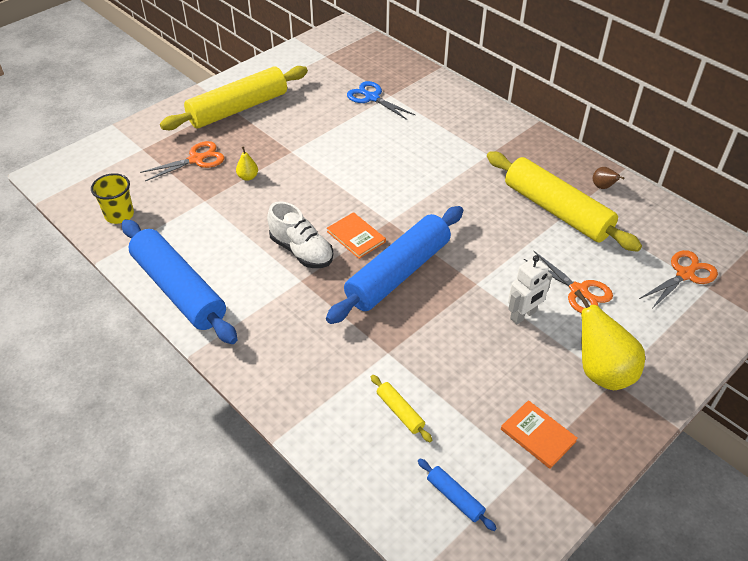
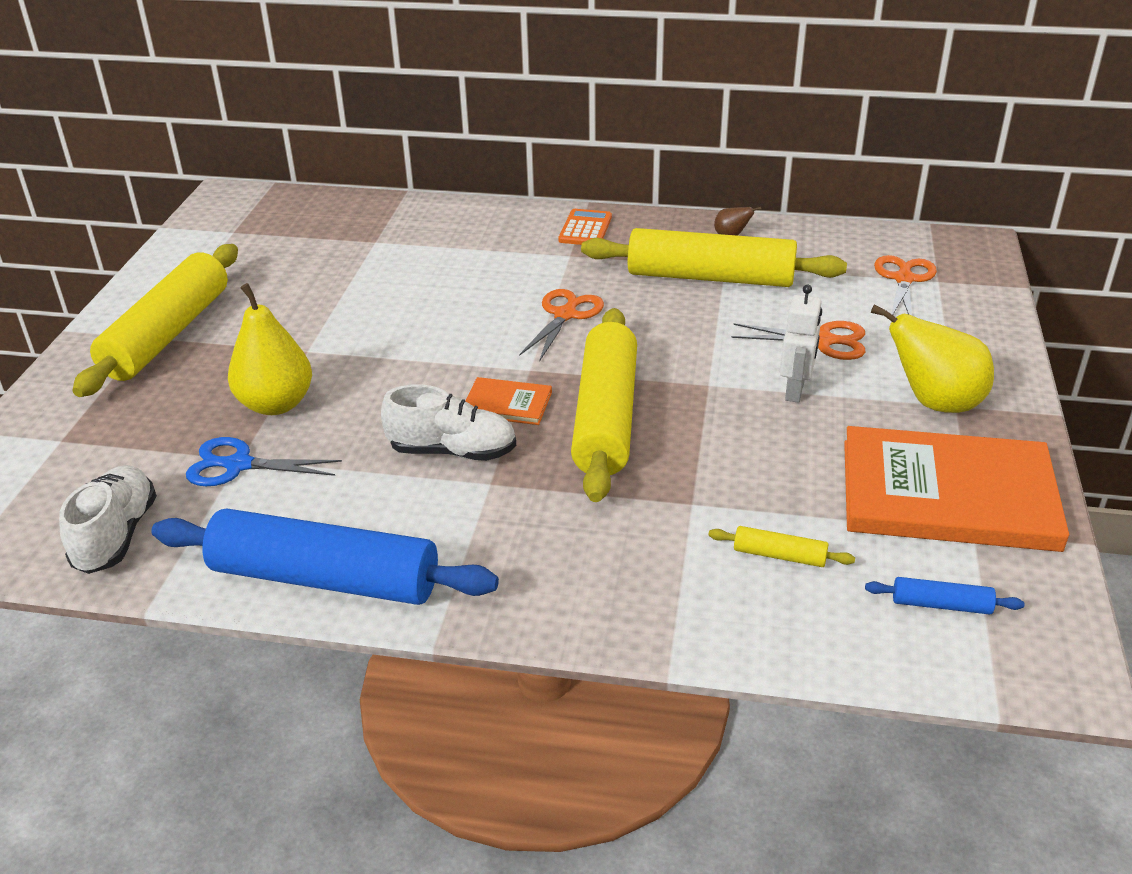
camera: 35 degrees left, 10 degrees down
yellow cup [91,173,134,224] -> white shoe [59,465,157,574]
orange scissors [140,141,224,181] -> orange scissors moved to [519,289,604,362]
yellow pear [236,147,258,181] -> yellow pear [228,283,312,415], size x2.20
blue rolling pin [326,206,463,324] -> yellow rolling pin [571,308,637,502]
blue scissors [347,81,415,120] -> blue scissors moved to [186,437,342,486]
orange book [501,400,578,469] -> orange book [844,426,1069,552], size x2.29
none -> orange calculator [559,209,612,245]

